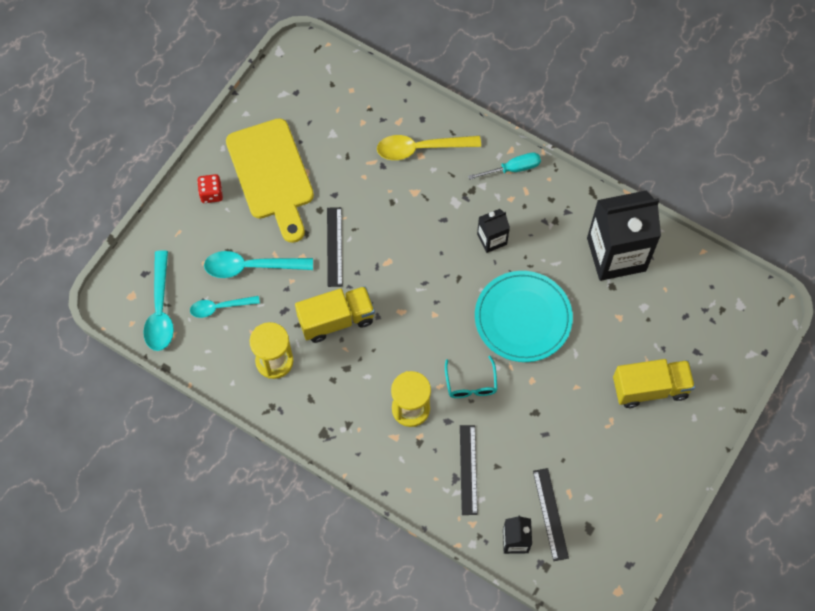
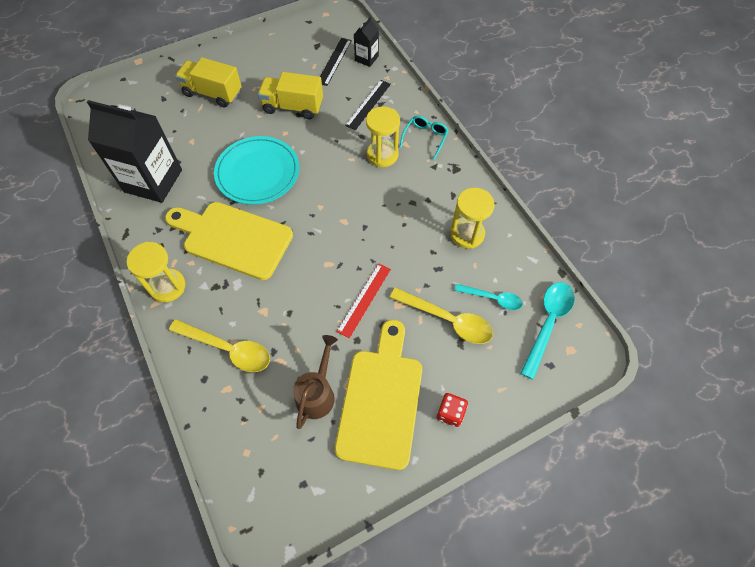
camera: 150 degrees left, 5 degrees down
turquoise spoon [204,251,313,278] -> yellow spoon [390,287,493,344]
yellow truck [295,286,375,343] -> yellow truck moved to [258,72,323,119]
black ruler [327,207,342,287] -> red ruler [337,263,391,338]
turquoise glasses [445,356,497,398] -> turquoise glasses moved to [400,116,449,160]
turquoise screwdriver [468,152,541,180] -> yellow hourglass [127,242,186,303]
black carton [477,209,510,253] -> yellow cutting board [165,202,293,280]
none -> brown watering can [293,335,338,429]

